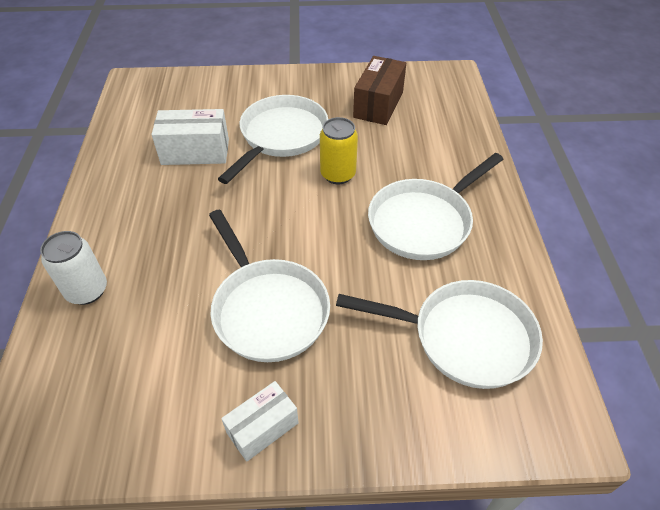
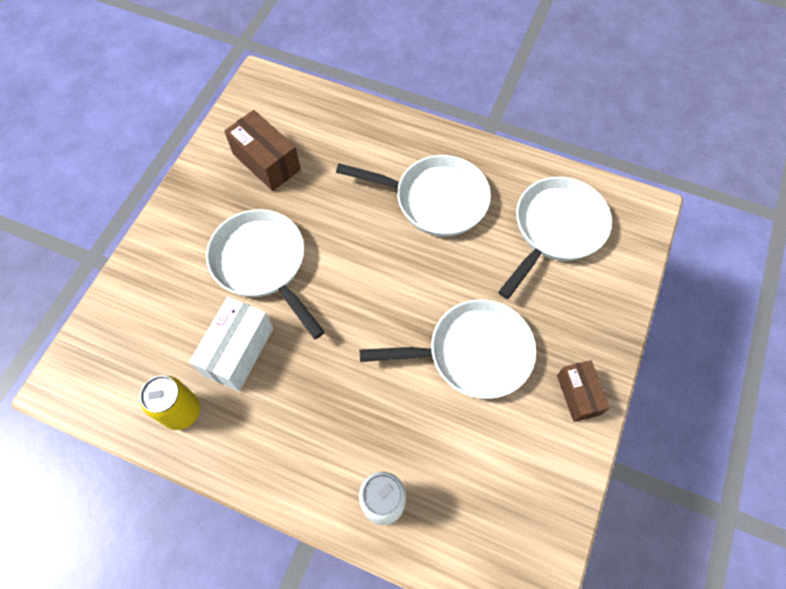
camera: 65 degrees left, 15 degrees up
white box [221,381,299,462] -> brown box [557,360,610,422]
yellow can [320,117,358,184] -> yellow can moved to [140,376,200,430]
white pan [368,153,504,260] -> white pan turned 60 degrees counterclockwise [336,155,491,237]

